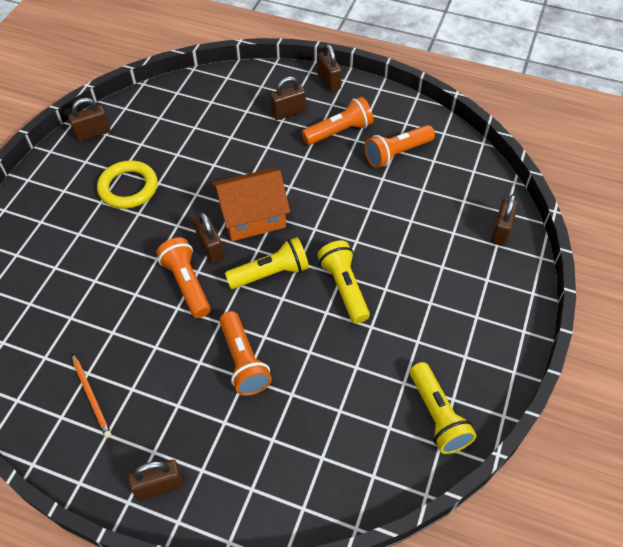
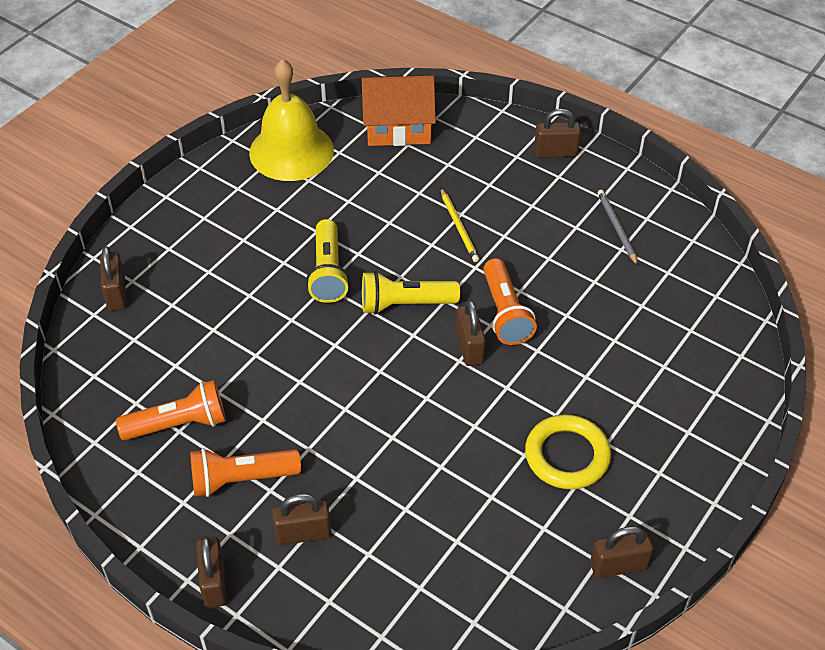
camera: 165 degrees left, 5 degrees down
orange pencil [72,354,111,438] -> grey pencil [598,190,638,266]
orange house [212,168,290,241] -> orange house moved to [362,76,436,146]
orange flashlight [219,311,272,396] -> yellow pencil [441,188,479,262]
yellow flashlight [410,362,476,454] -> yellow bell [249,59,334,181]
brown padlock [491,194,518,246] -> brown padlock turned 45 degrees counterclockwise [100,246,126,311]

